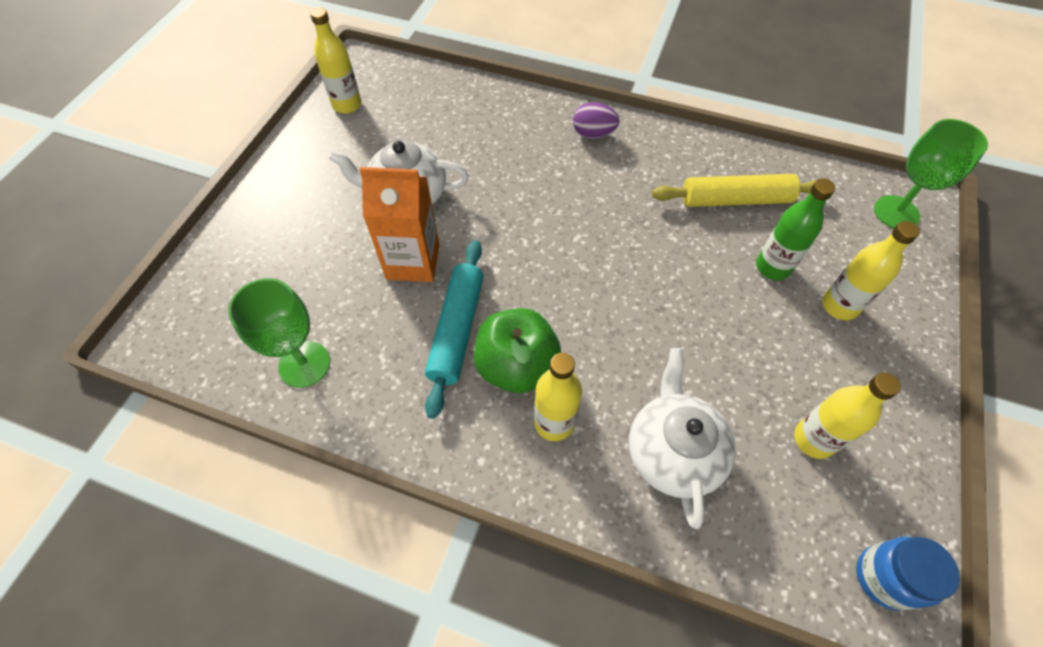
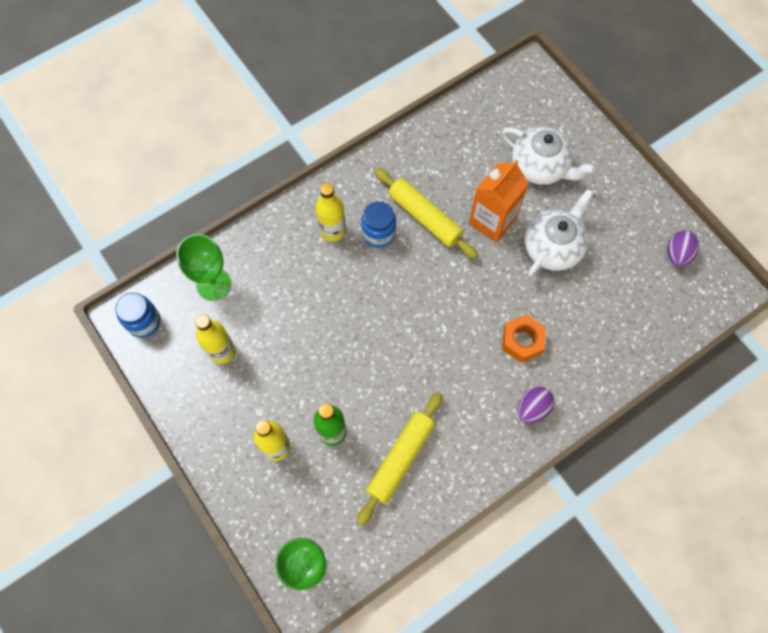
camera: 125 degrees right, 10 degrees up
green goblet [228,278,330,388] -> green goblet moved to [176,234,231,301]
yellow bottle [310,7,362,114] -> purple egg [667,230,699,267]
turquoise rolling pin [425,240,484,419] -> yellow rolling pin [375,168,478,259]
green apple [474,308,561,393] -> blue jar [361,201,396,248]
white teapot [629,348,736,529] -> white teapot moved to [502,127,596,185]
none -> orange nut [502,314,546,363]

